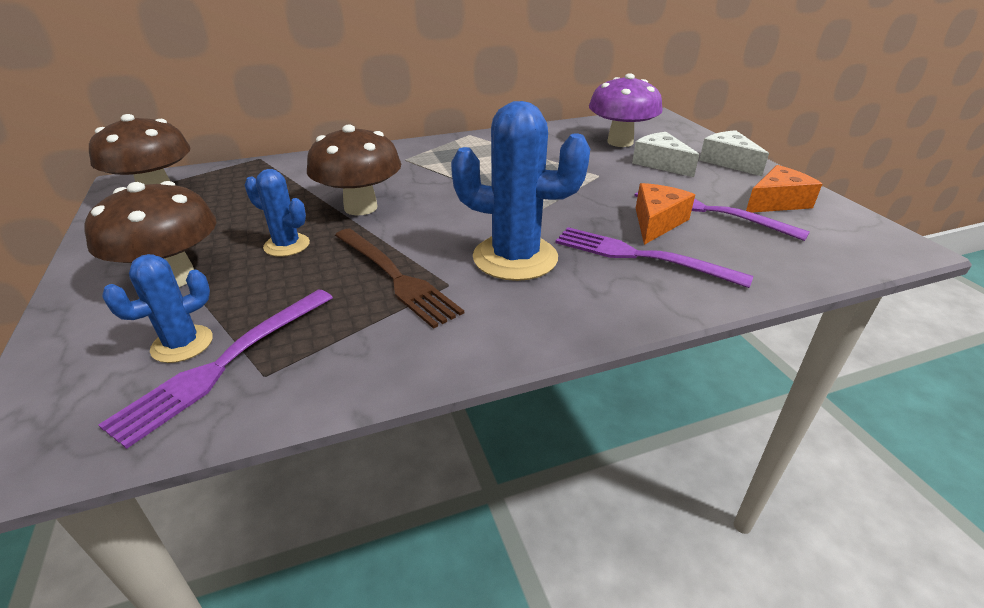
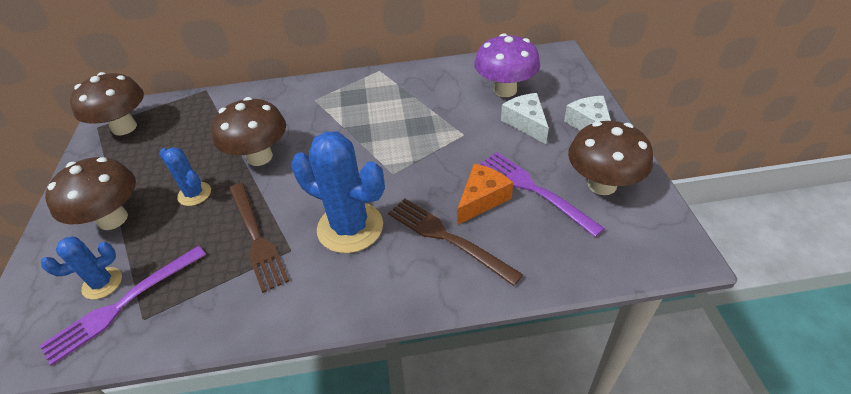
camera: 15 degrees right, 10 degrees up
purple fork [555,227,753,288] -> brown fork [388,199,523,286]
orange cheese [746,165,822,213] -> brown mushroom [568,121,653,195]

